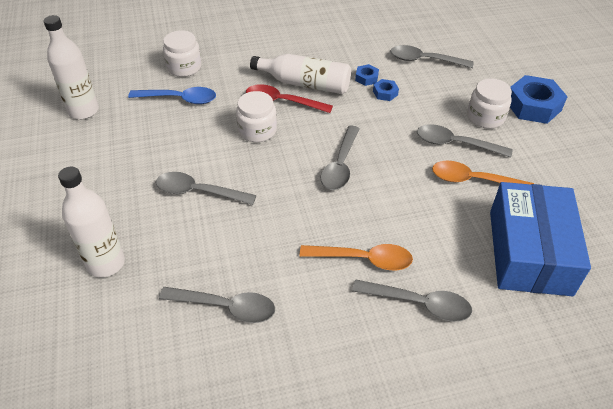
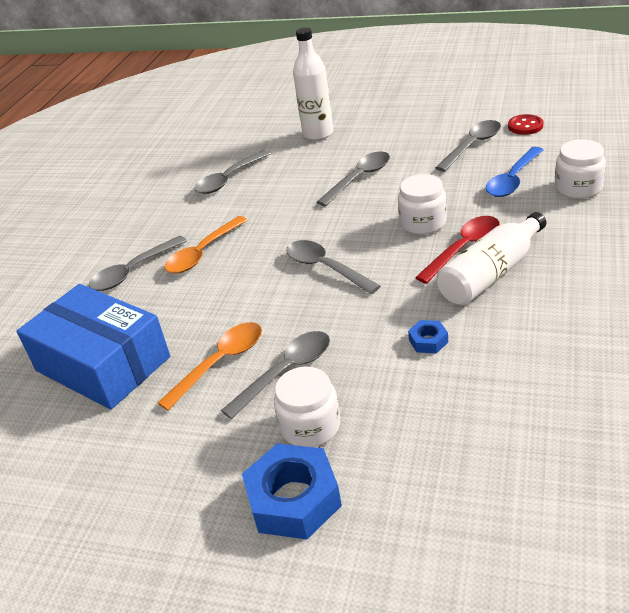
camera: 125 degrees right, 10 degrees down
white bottle [44,15,99,119] -> red button [508,114,543,135]
blue nut [355,64,379,86] -> none
grey spoon [390,45,474,68] -> grey spoon moved to [435,120,501,172]

